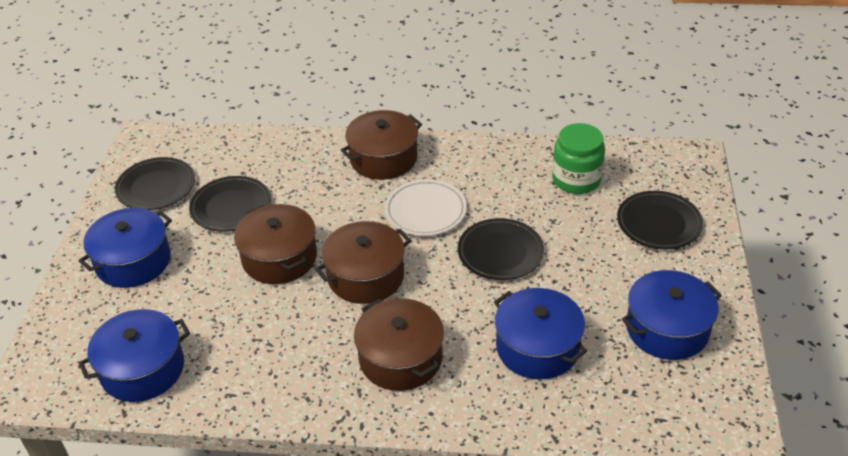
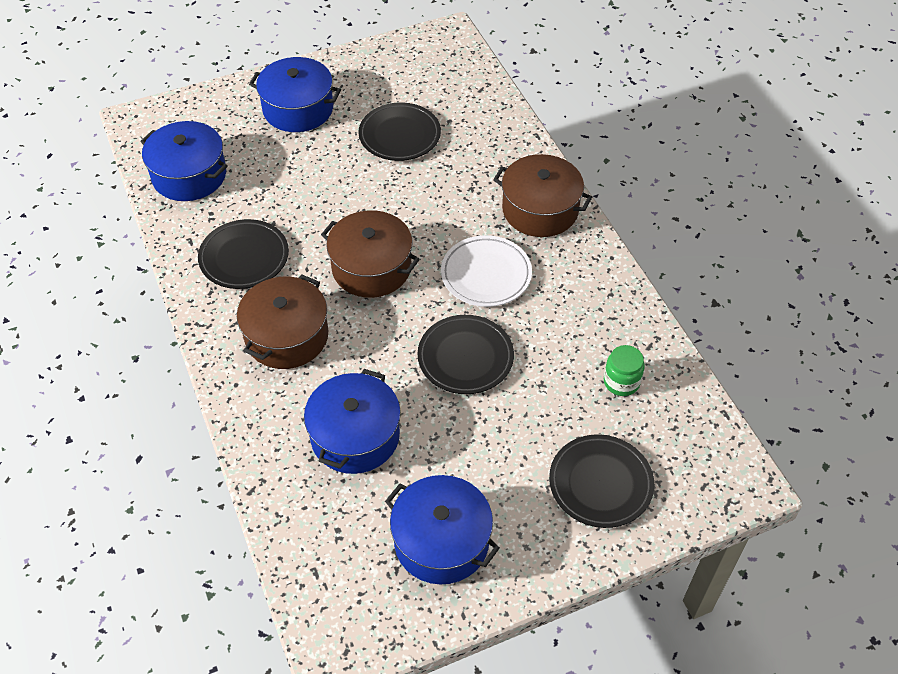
camera: 60 degrees right, 10 degrees up
black plate [115,157,195,210] -> black plate moved to [198,219,289,289]
brown pot [234,204,317,284] -> none
green jar [552,123,605,194] -> green jar [604,345,645,396], size x0.61

